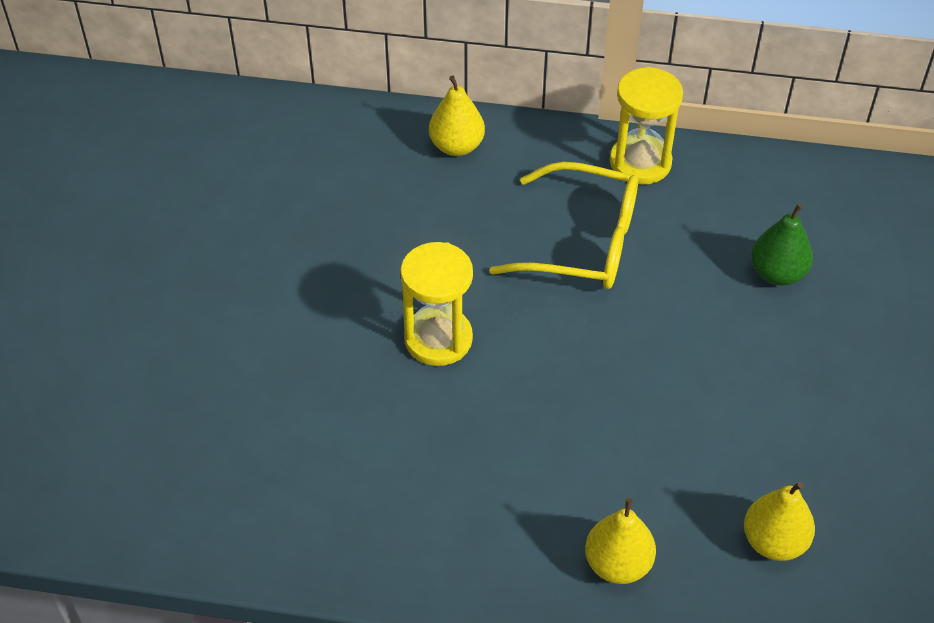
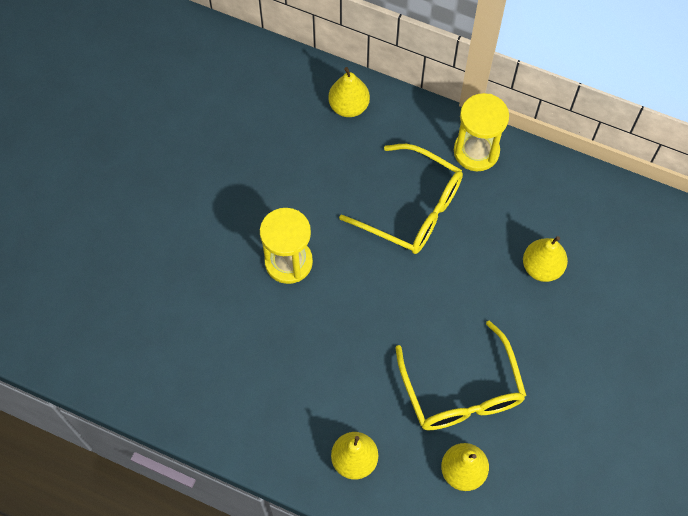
camera: 15 degrees right, 15 degrees up
green pear [751,204,813,285] -> yellow pear [523,236,568,282]
none -> yellow glasses [395,320,527,430]

